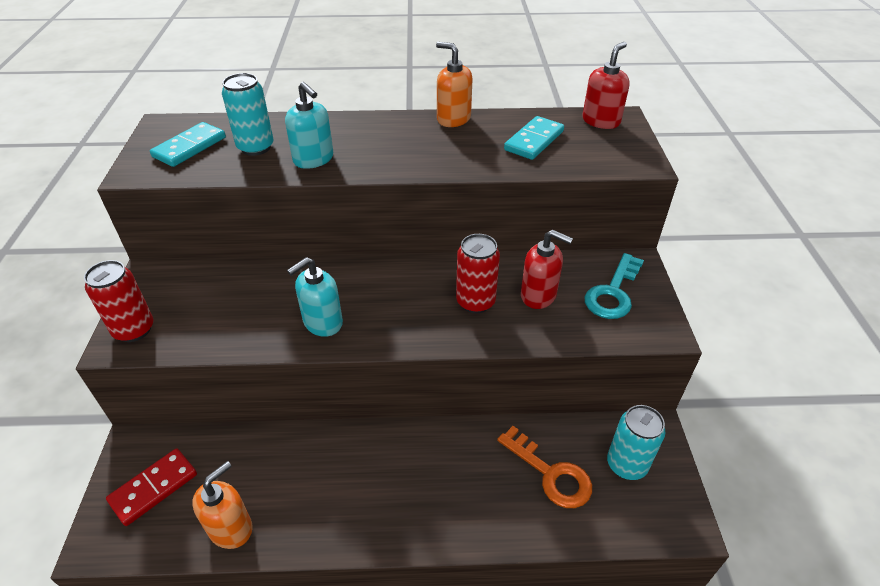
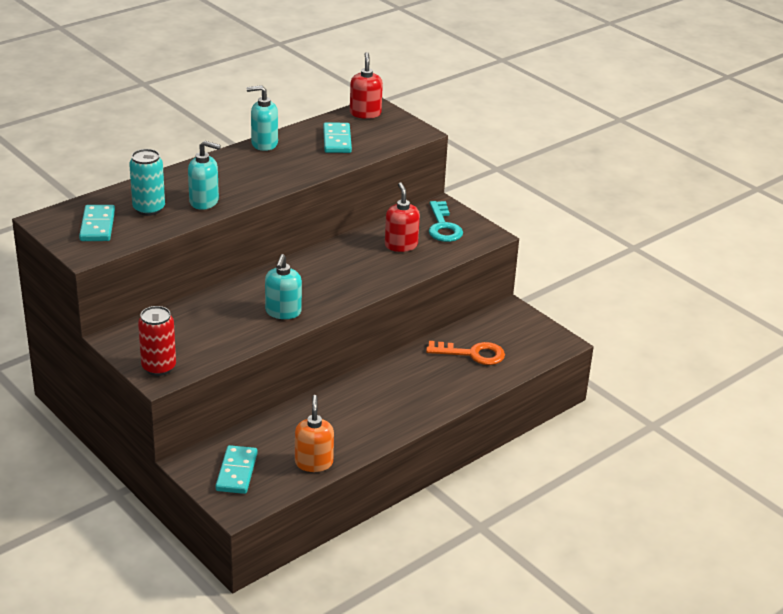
camera: 40 degrees left, 10 degrees down
red domino [106,448,197,526] -> turquoise domino [215,445,258,494]
orange soap dispenser [436,42,472,127] -> turquoise soap dispenser [246,85,278,151]
red can [456,234,500,313] -> none
red soap dispenser [521,230,573,309] -> red soap dispenser turned 90 degrees counterclockwise [385,182,420,252]
turquoise can [607,405,665,480] -> none

